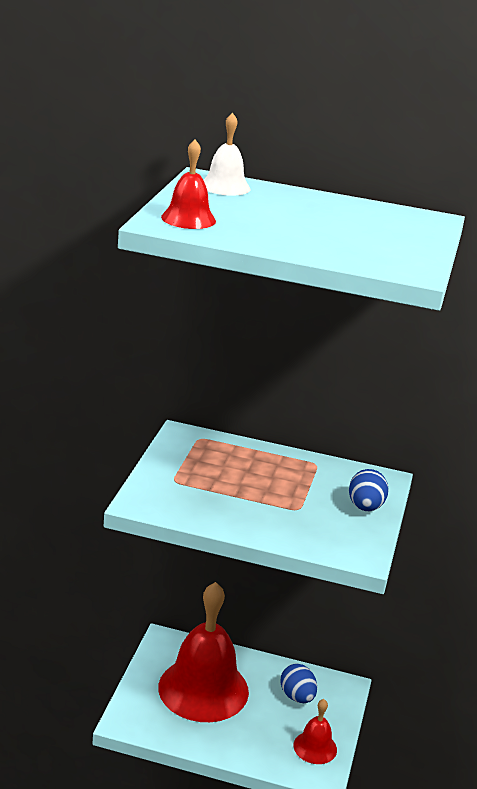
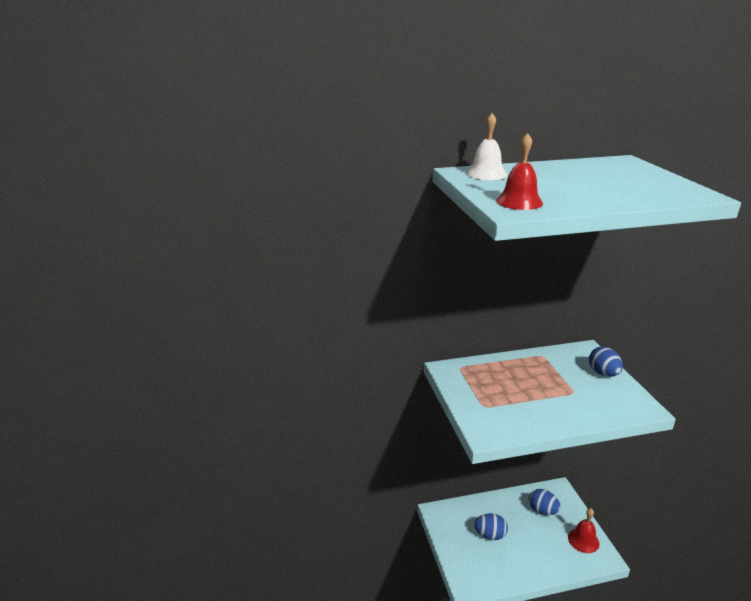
camera: 25 degrees left, 0 degrees up
red bell [158,582,249,722] -> blue egg [474,513,508,540]

